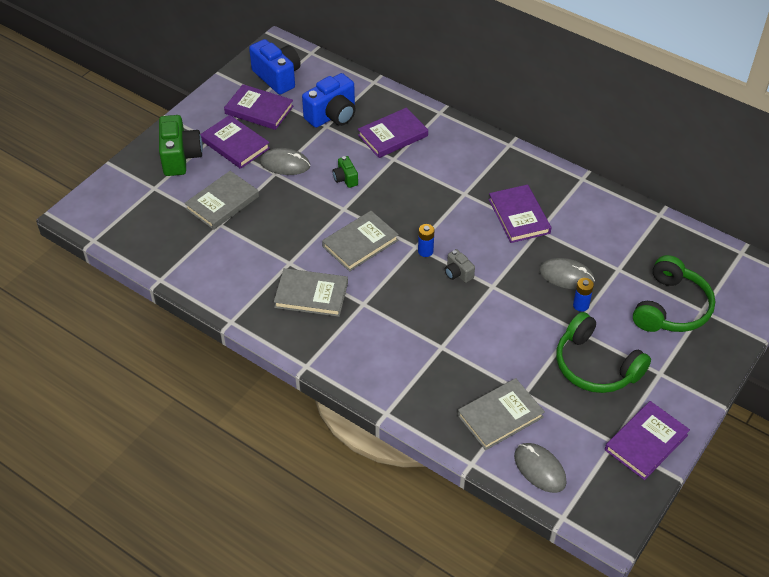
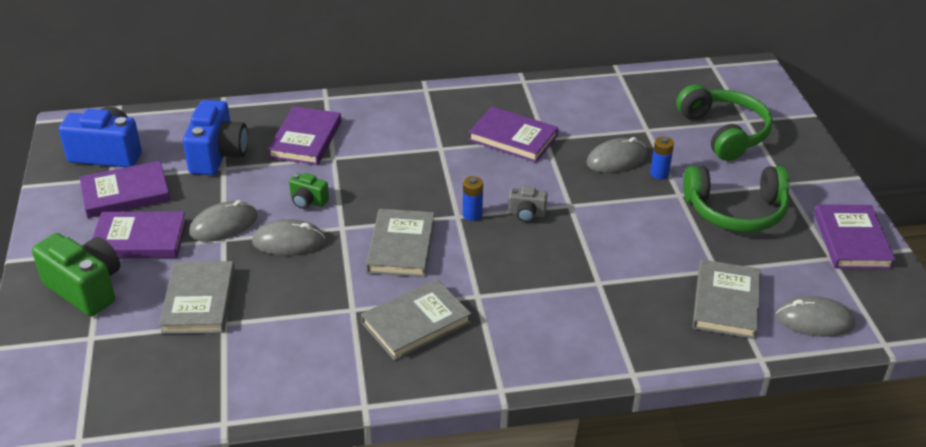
camera: 45 degrees left, 10 degrees down
none -> grey mouse [252,219,325,256]

